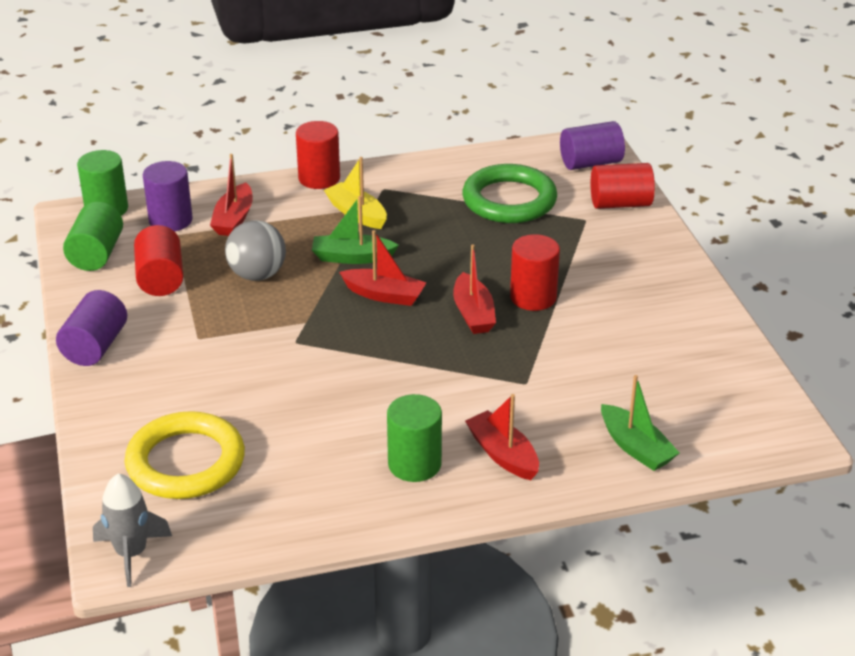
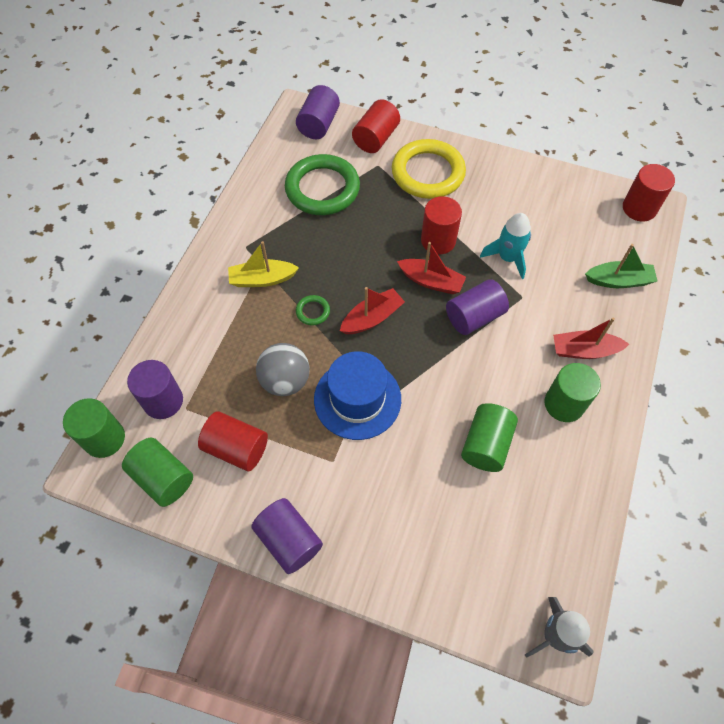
camera: 55 degrees left, 25 degrees up
yellow ring [125,411,245,499] -> yellow ring moved to [392,139,466,199]
red boat [210,154,253,236] -> none
red cylinder [296,121,340,189] -> red cylinder moved to [623,164,675,222]
green boat [312,196,399,264] -> green ring [296,295,330,325]
none -> blue hat [314,351,401,440]
none -> purple cylinder [446,279,509,335]
none -> green cylinder [461,403,518,472]
none -> turquoise rocket [480,213,531,279]

